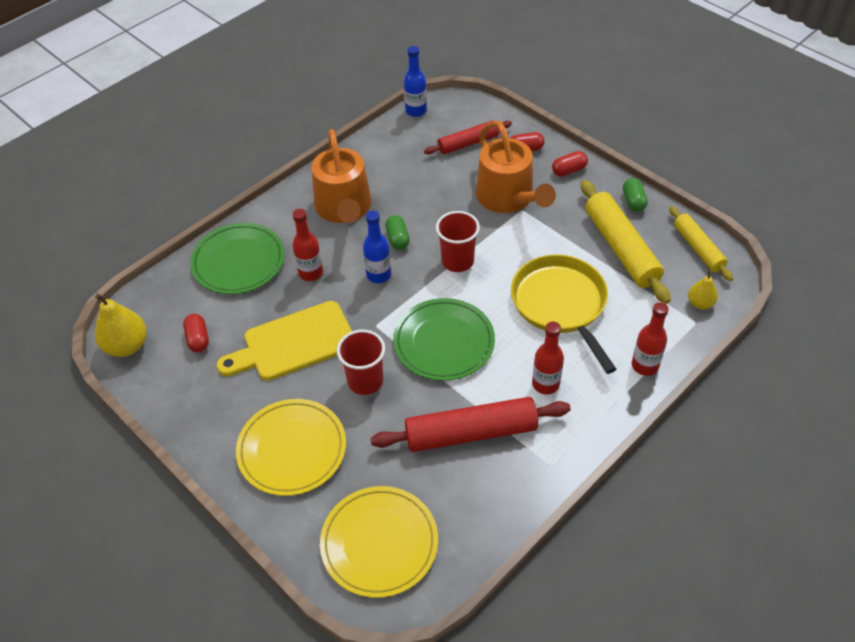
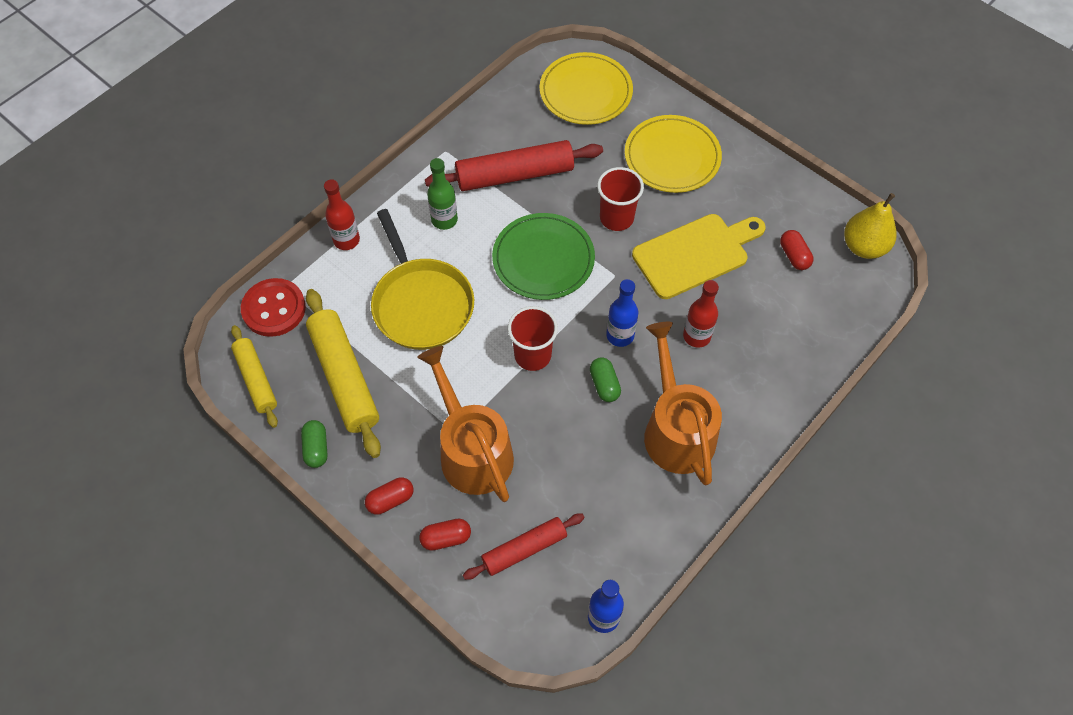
camera: 175 degrees right, 10 degrees up
green plate [190,223,285,294] -> none
red bottle [532,322,564,395] -> green bottle [427,158,458,230]
yellow pear [688,270,718,309] -> red button [241,278,306,337]

